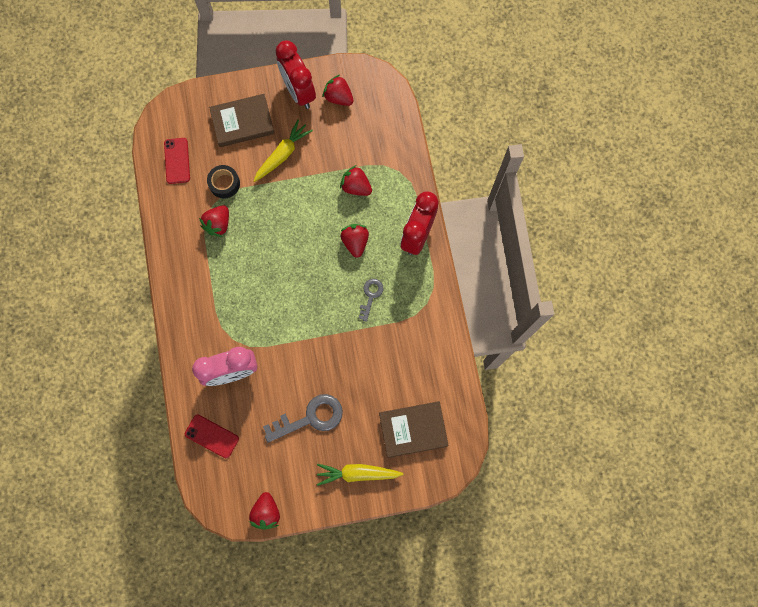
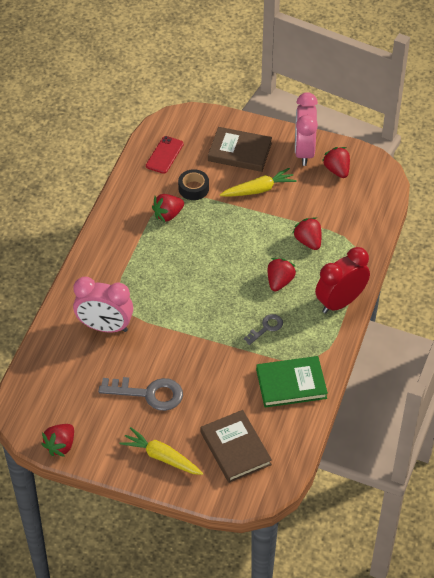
camera: 30 degrees right, 25 degrees down
red phone [185,415,239,458] -> none
red clock [276,41,316,109] -> pink clock [295,92,318,166]
brown book [379,401,449,458] -> brown book turned 45 degrees clockwise [200,410,272,483]
none -> green book [256,356,328,408]

